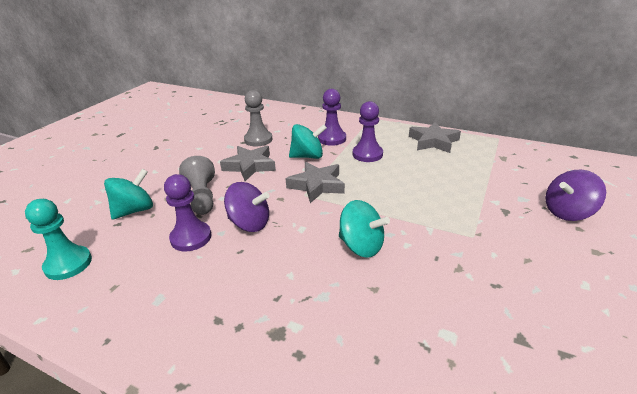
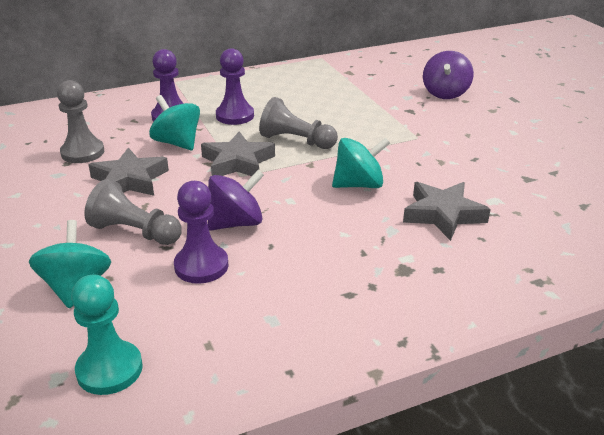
camera: 50 degrees left, 0 degrees up
turquoise spinning top [289,124,327,159] -> turquoise spinning top turned 75 degrees counterclockwise [149,95,200,150]
grey star [409,122,461,153] -> grey star moved to [403,182,491,241]
none -> grey pawn [259,97,338,149]

